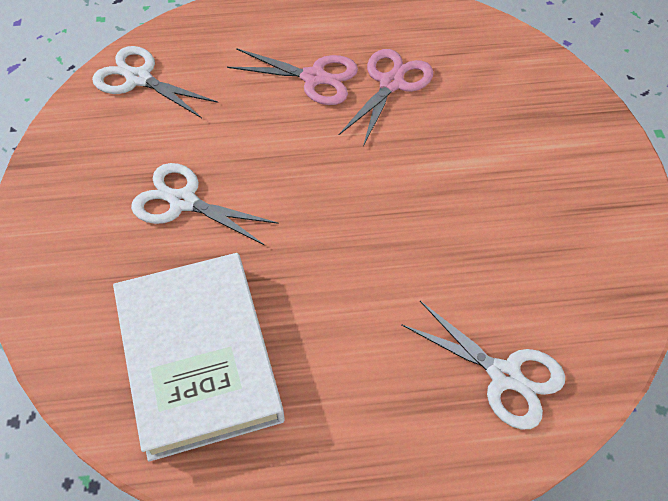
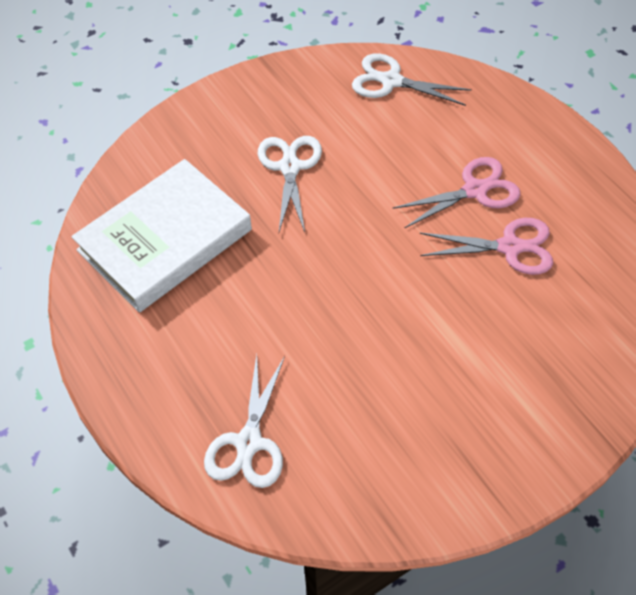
camera: 65 degrees right, 0 degrees up
white scissors [92,46,218,118] -> white scissors turned 75 degrees counterclockwise [352,53,472,106]
pink scissors [227,48,358,105] -> pink scissors turned 105 degrees counterclockwise [393,157,521,228]

